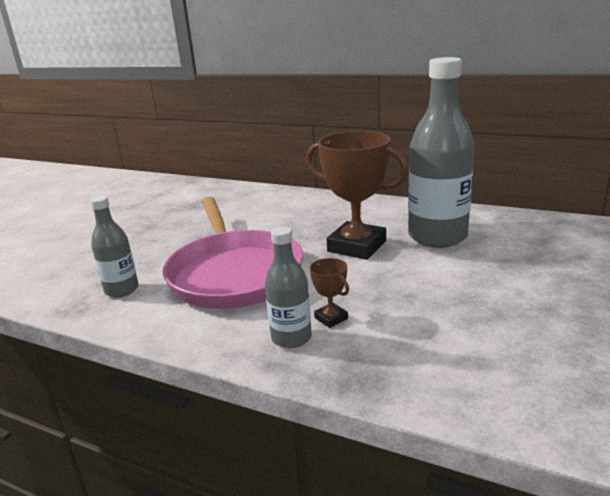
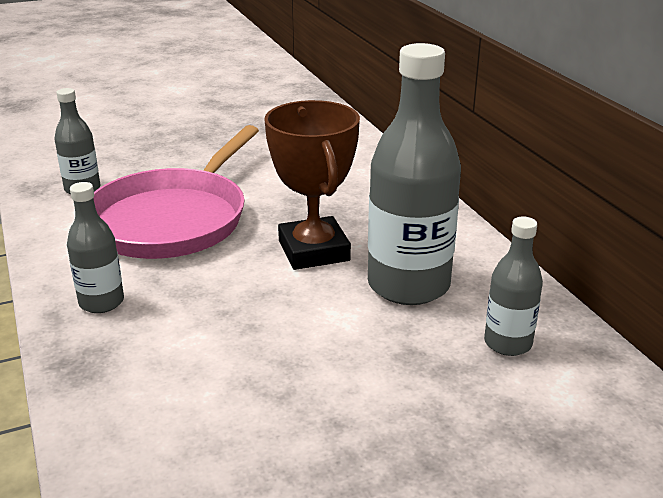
camera: 40 degrees right, 5 degrees up
brown trophy [310,258,349,328] -> none
none -> grey bottle [484,217,543,356]

